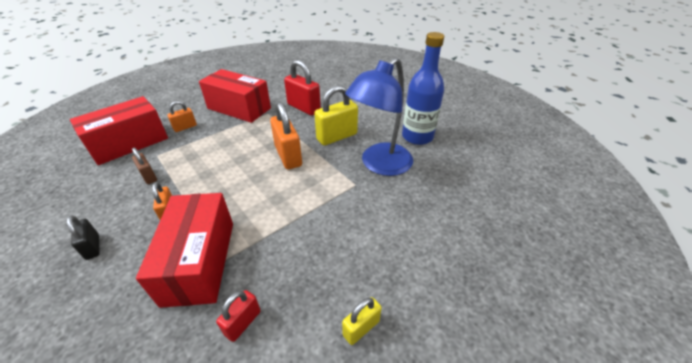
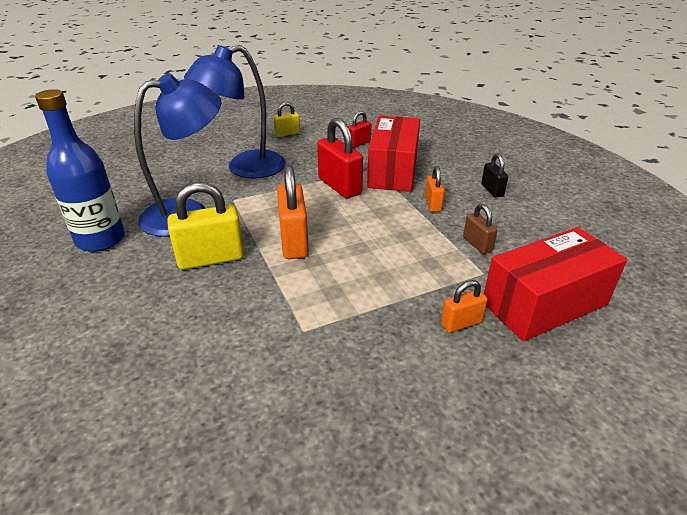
camera: 165 degrees left, 5 degrees down
red box [199,69,271,123] -> none
red padlock [284,60,321,116] -> red padlock moved to [317,118,363,198]
none -> blue lamp [184,45,286,179]

